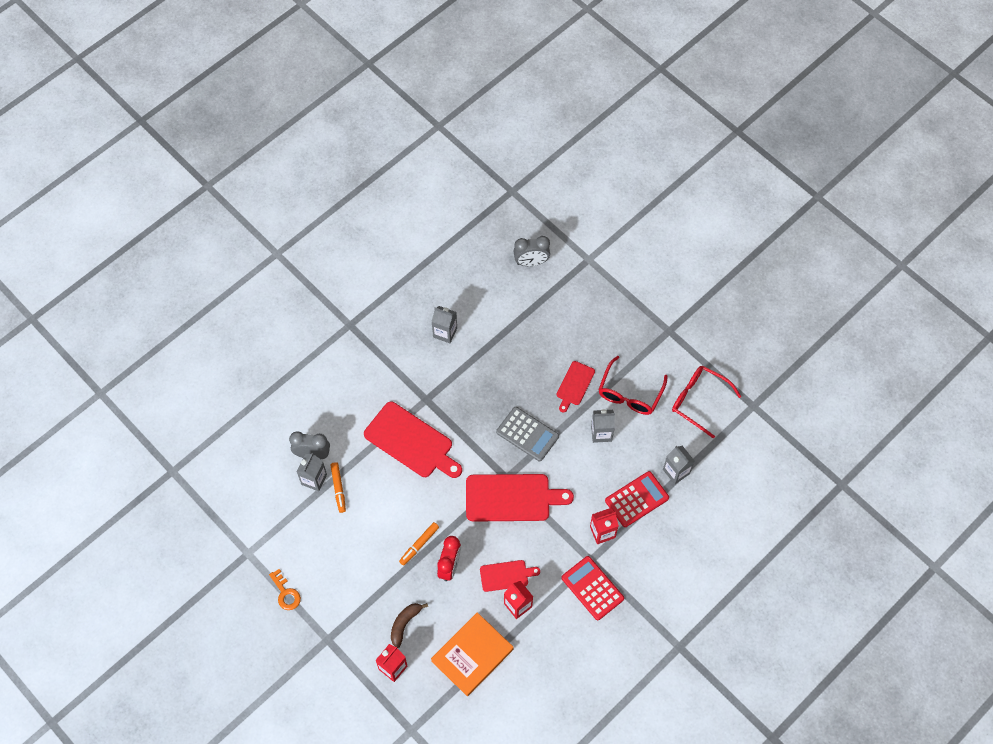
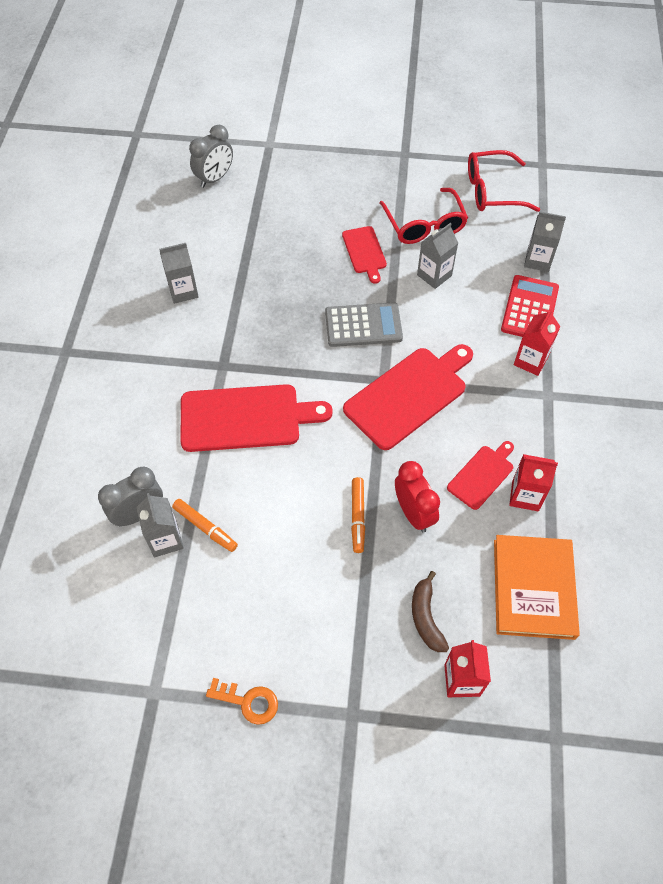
camera: 40 degrees left, 5 degrees down
red calculator [562,556,624,620] -> none

